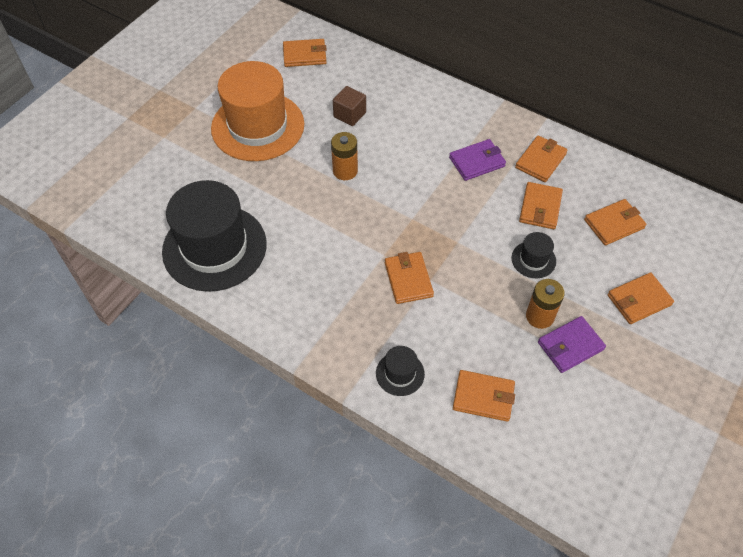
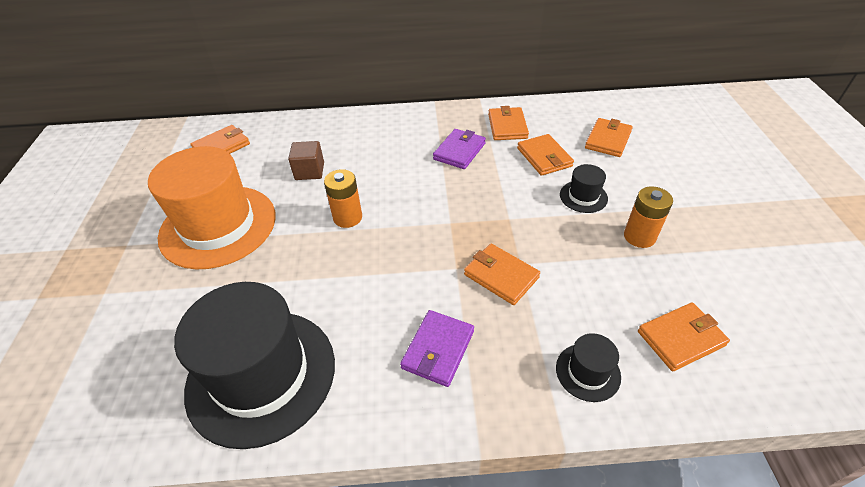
camera: 35 degrees left, 10 degrees down
purple wallet [538,316,606,373] -> purple wallet moved to [400,310,474,387]
orange wallet [608,272,674,324] -> none

